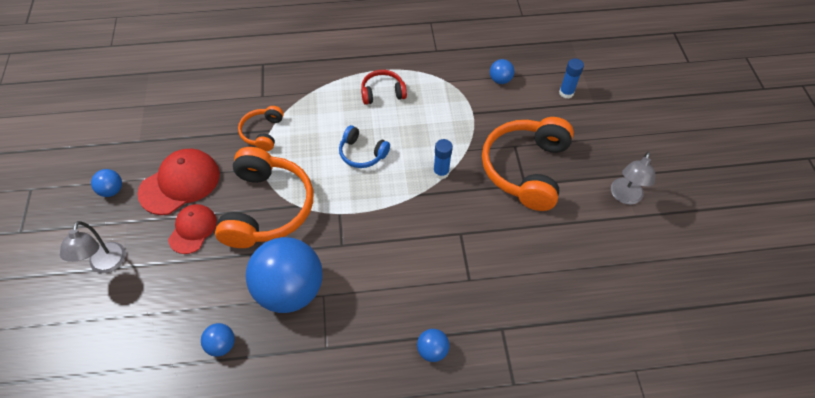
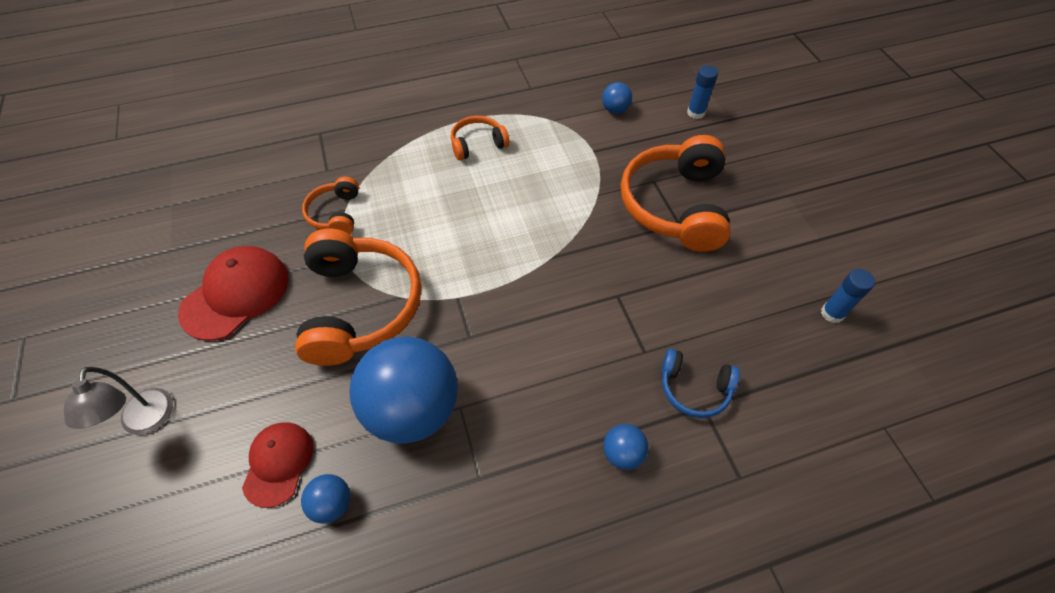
camera: 10 degrees left, 0 degrees up
blue ball [91,169,122,197] -> none
red cap [168,204,217,254] -> red cap moved to [242,422,313,508]
blue headphones [339,125,390,168] -> blue headphones moved to [661,349,740,418]
red headphones [361,70,407,105] -> orange headphones [451,116,509,160]
blue glue stick [433,139,453,179] -> blue glue stick moved to [821,269,875,323]
grey lamp [611,152,655,205] -> none

